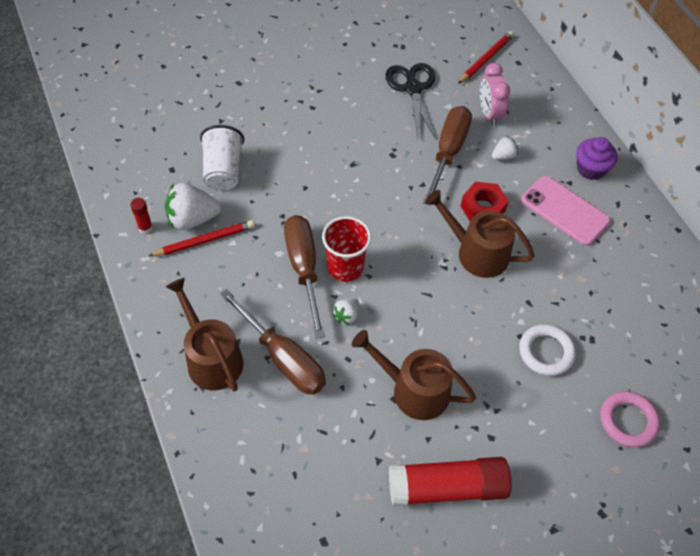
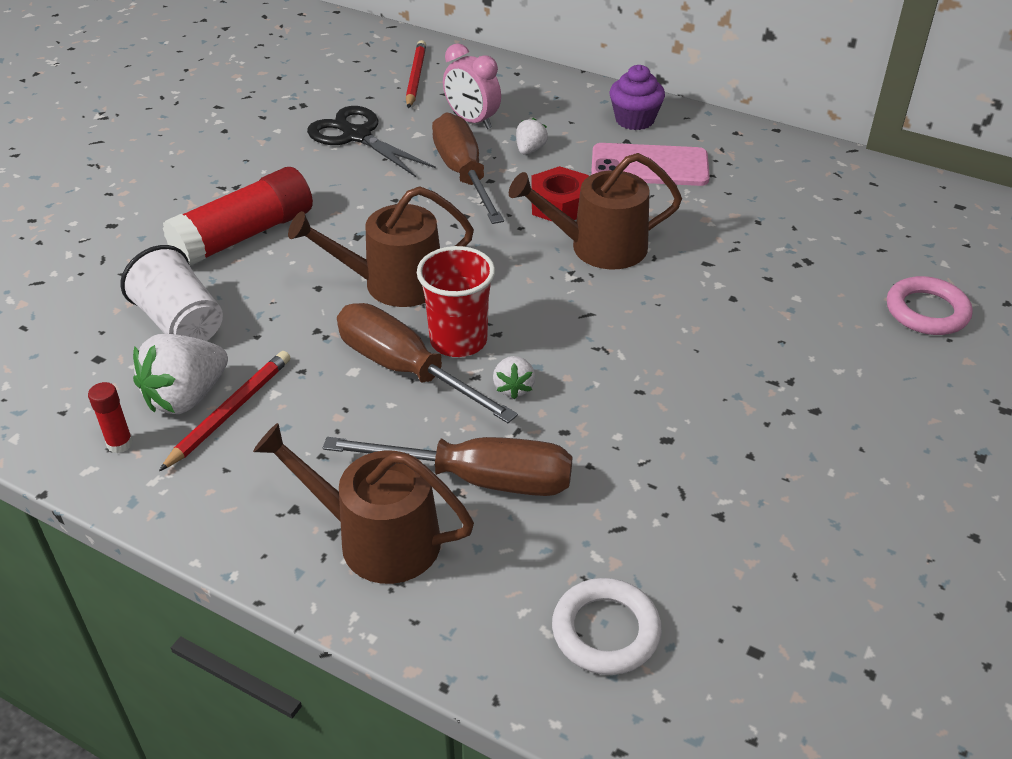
camera: 35 degrees left, 15 degrees down
brown watering can [352,330,476,420] -> brown watering can moved to [288,186,474,307]
red glue stick [389,457,511,506] -> red glue stick moved to [163,167,313,266]
white ring [519,324,576,376] -> white ring moved to [552,578,662,675]

